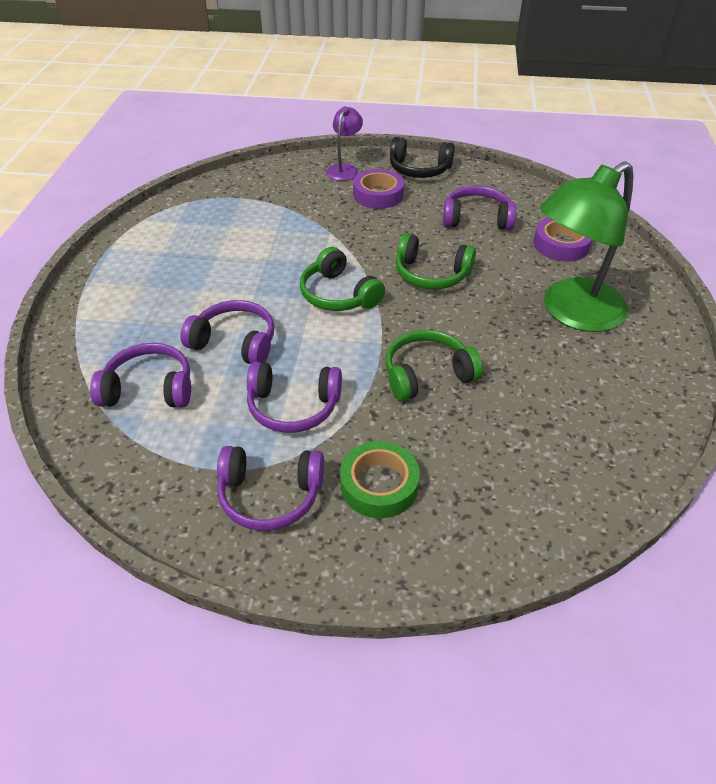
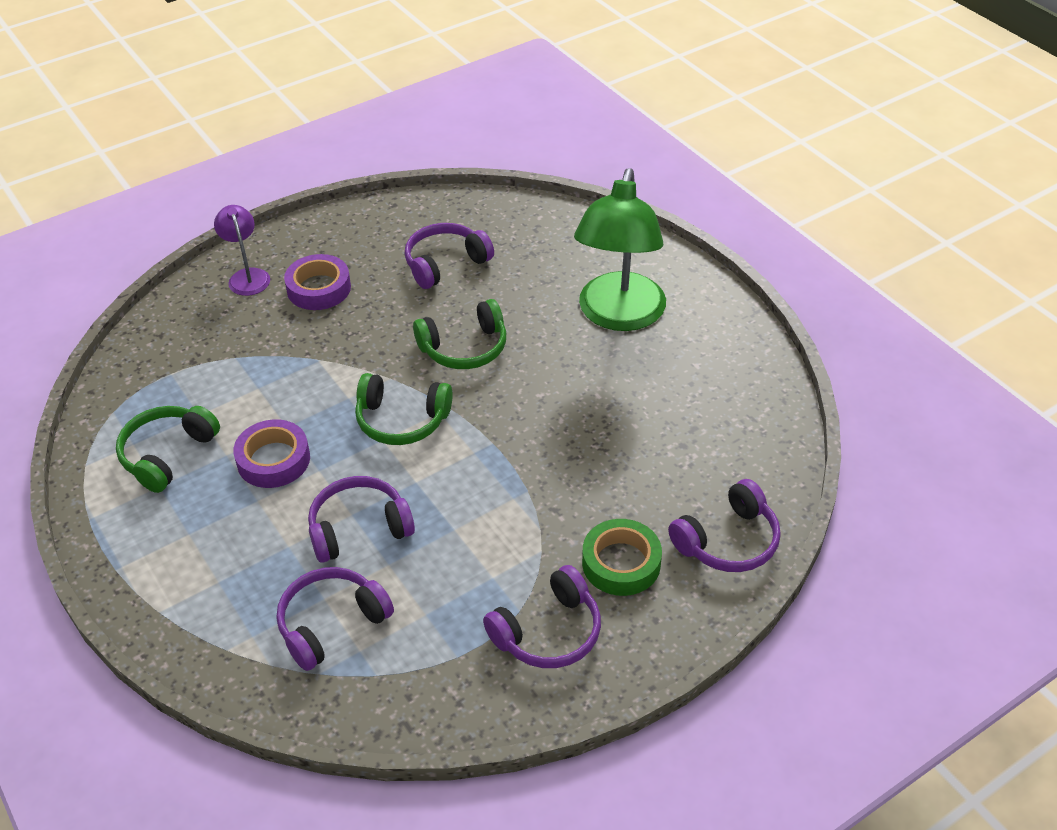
camera: 40 degrees left, 0 degrees up
purple headphones [247,362,342,433] -> purple headphones moved to [668,479,781,572]
green headphones [386,330,483,401] -> green headphones moved to [116,406,220,493]
black headphones [390,137,455,178] -> none
purple tape [534,217,592,261] -> purple tape moved to [233,419,310,488]

